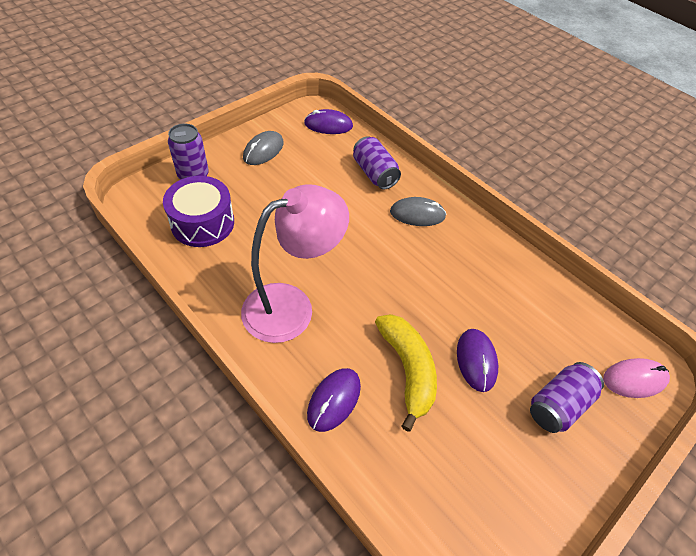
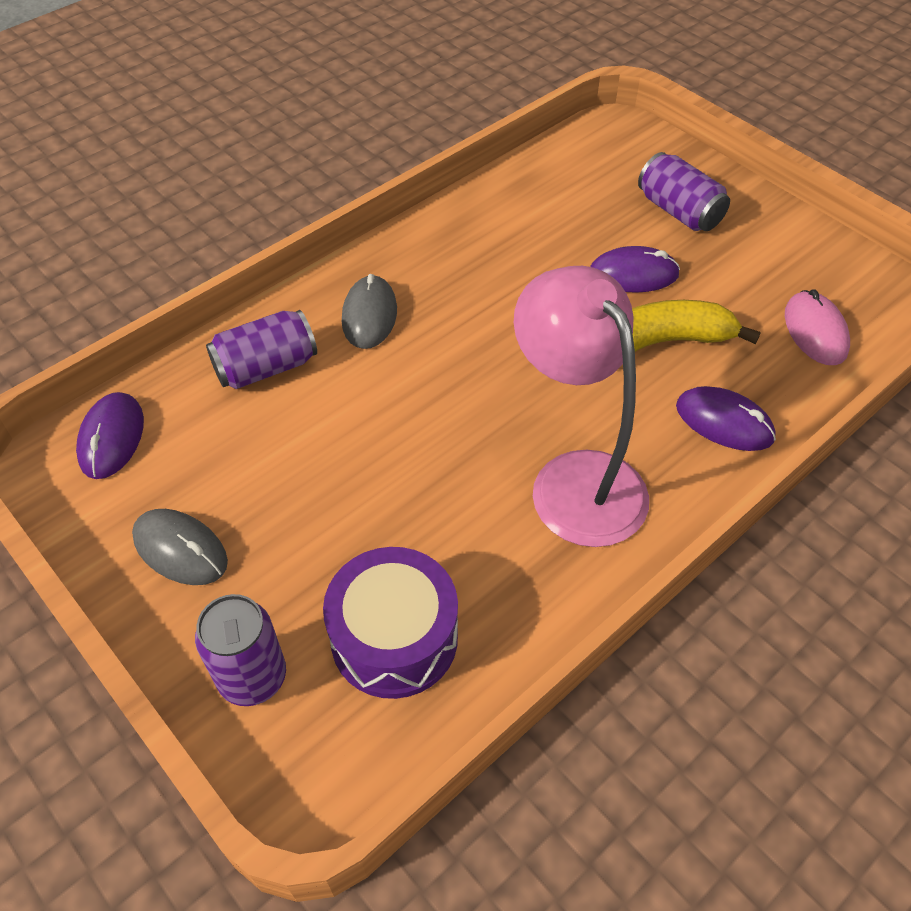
camera: 85 degrees left, 0 degrees up
pink mouse [603,358,670,398] -> pink mouse moved to [785,290,850,365]

